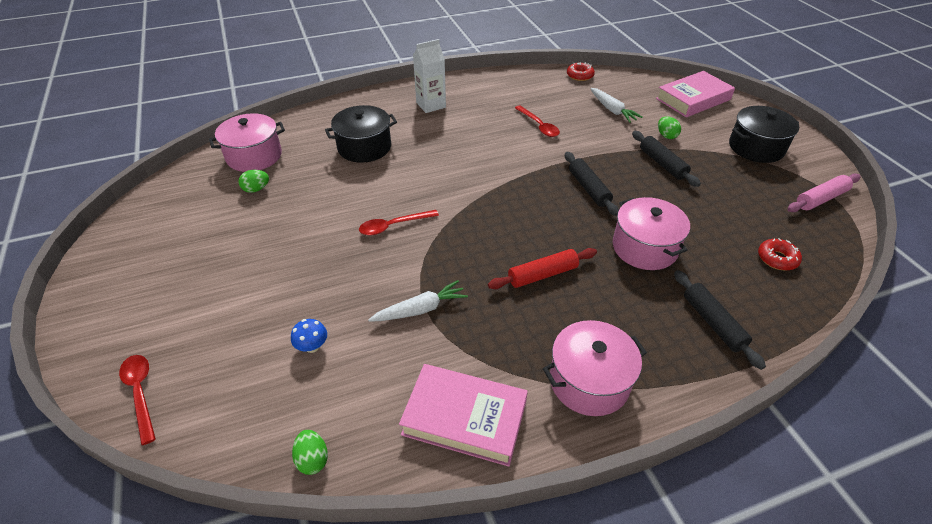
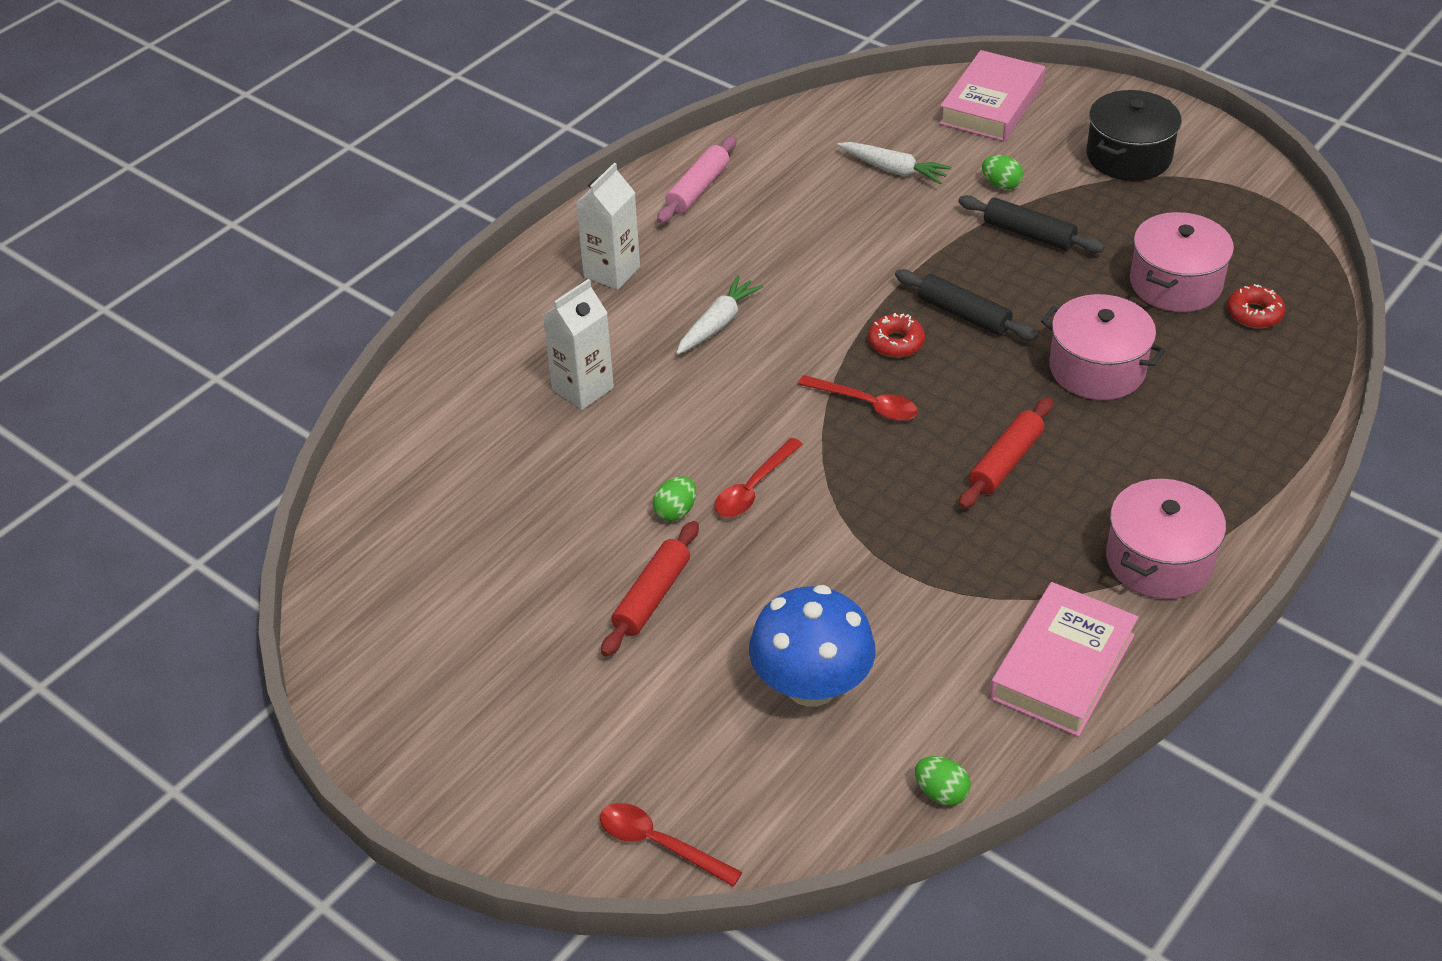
camera: 30 degrees left, 0 degrees up
pink pot [209,113,285,172] -> pink pot moved to [1130,212,1234,312]
green egg [238,170,269,193] -> green egg moved to [653,476,696,521]
blue mushroom [291,319,327,353] -> blue mushroom [749,585,876,707], size x2.39
black pot [325,105,397,163] -> white carton [543,279,614,410]
white carrot [368,280,468,322] -> white carrot moved to [676,275,763,354]
pink book [399,364,528,467] -> pink book turned 45 degrees counterclockwise [990,582,1138,737]
red spoon [515,105,560,137] -> red spoon moved to [798,375,918,421]
red donut [567,62,595,81] -> red donut moved to [868,313,925,358]
black rolling pin [674,270,766,370] -> none
pink rolling pin [787,173,861,212] -> pink rolling pin moved to [657,136,737,224]
none -> red rolling pin [601,521,699,657]

